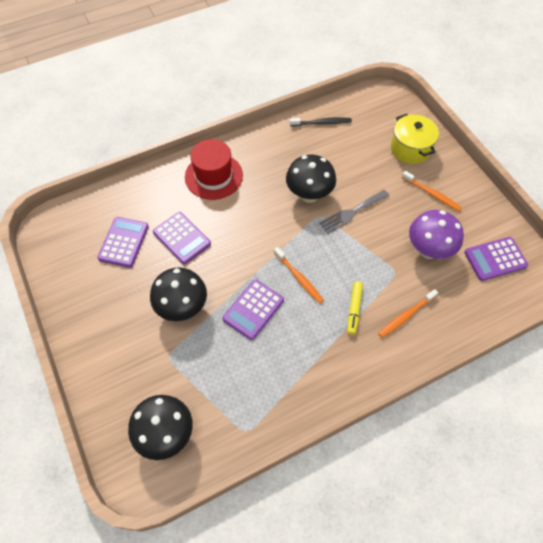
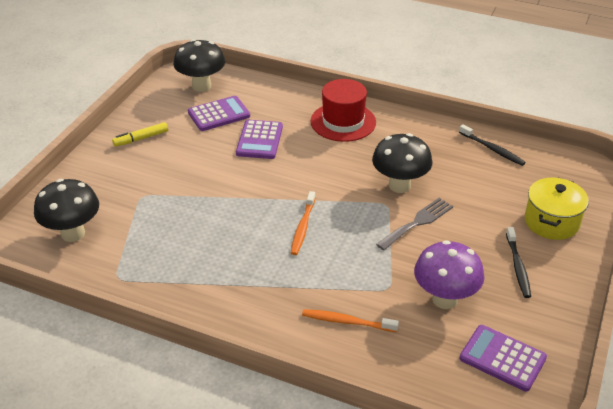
camera: 50 degrees right, 20 degrees down
black mushroom [150,267,207,321] -> black mushroom moved to [174,39,225,92]
purple calculator [222,280,284,340] -> none
grey fork [319,190,389,234] -> grey fork turned 120 degrees clockwise [376,198,453,250]
yellow marker [347,281,363,335] -> yellow marker moved to [112,122,168,147]
orange toothbrush [402,171,462,211] -> black toothbrush [506,227,531,298]

